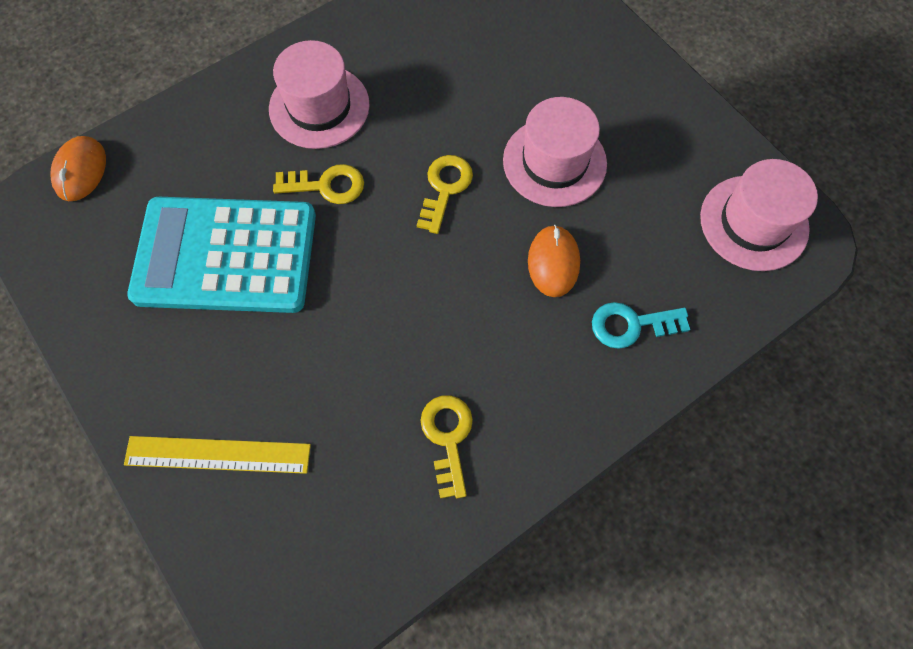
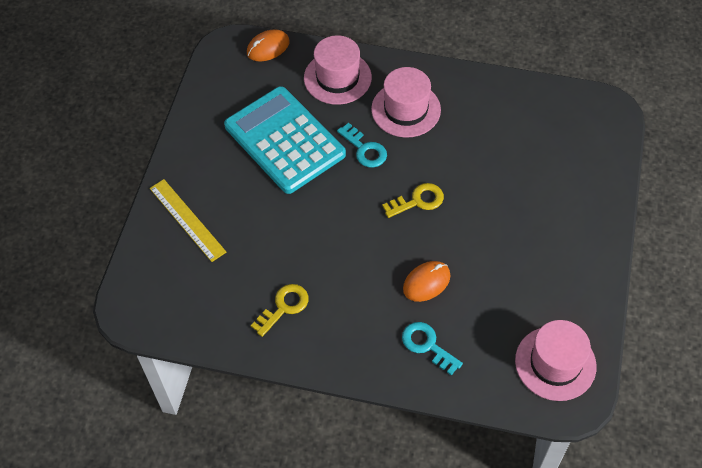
camera: 50 degrees right, 10 degrees down
yellow key [273,164,364,204] -> turquoise key [337,123,387,168]
pink hat [503,97,607,207] -> pink hat moved to [304,35,372,105]

